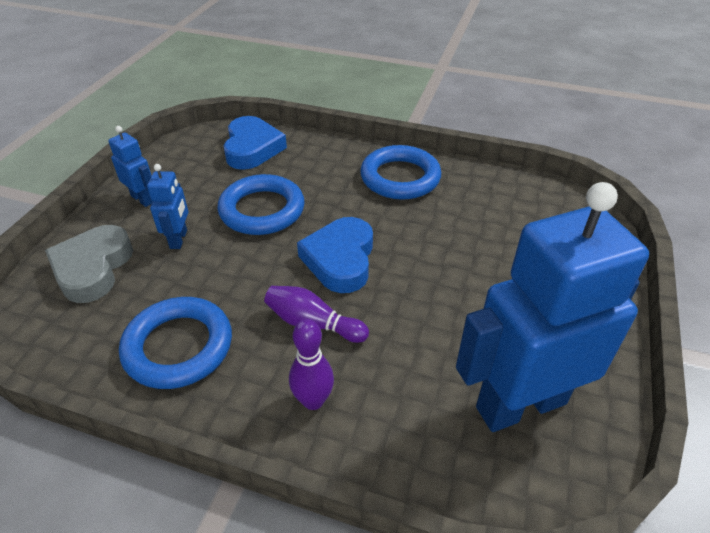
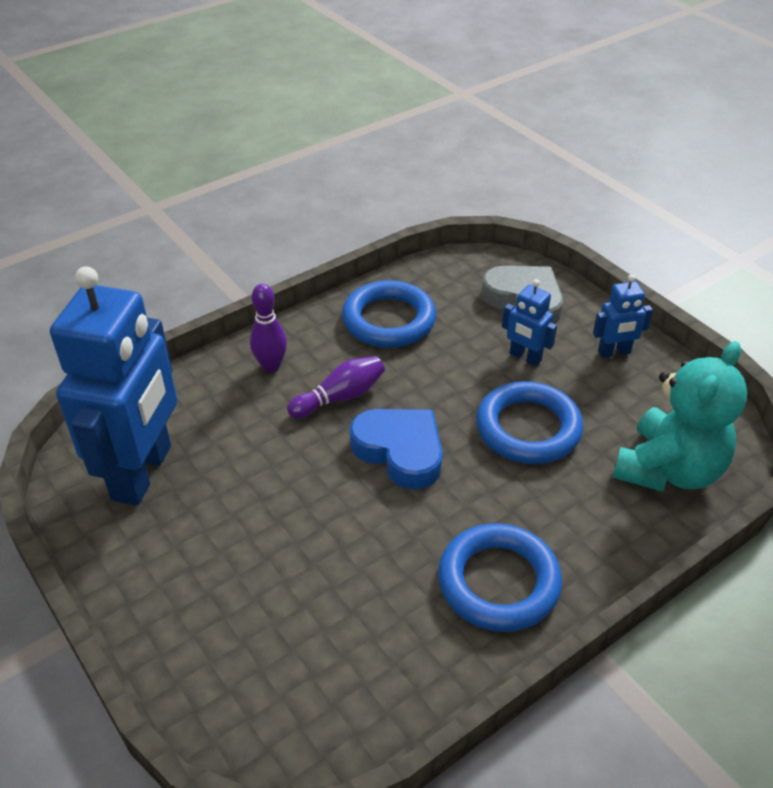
camera: 125 degrees right, 0 degrees up
blue heart [224,116,287,170] -> turquoise teddy bear [613,341,748,492]

